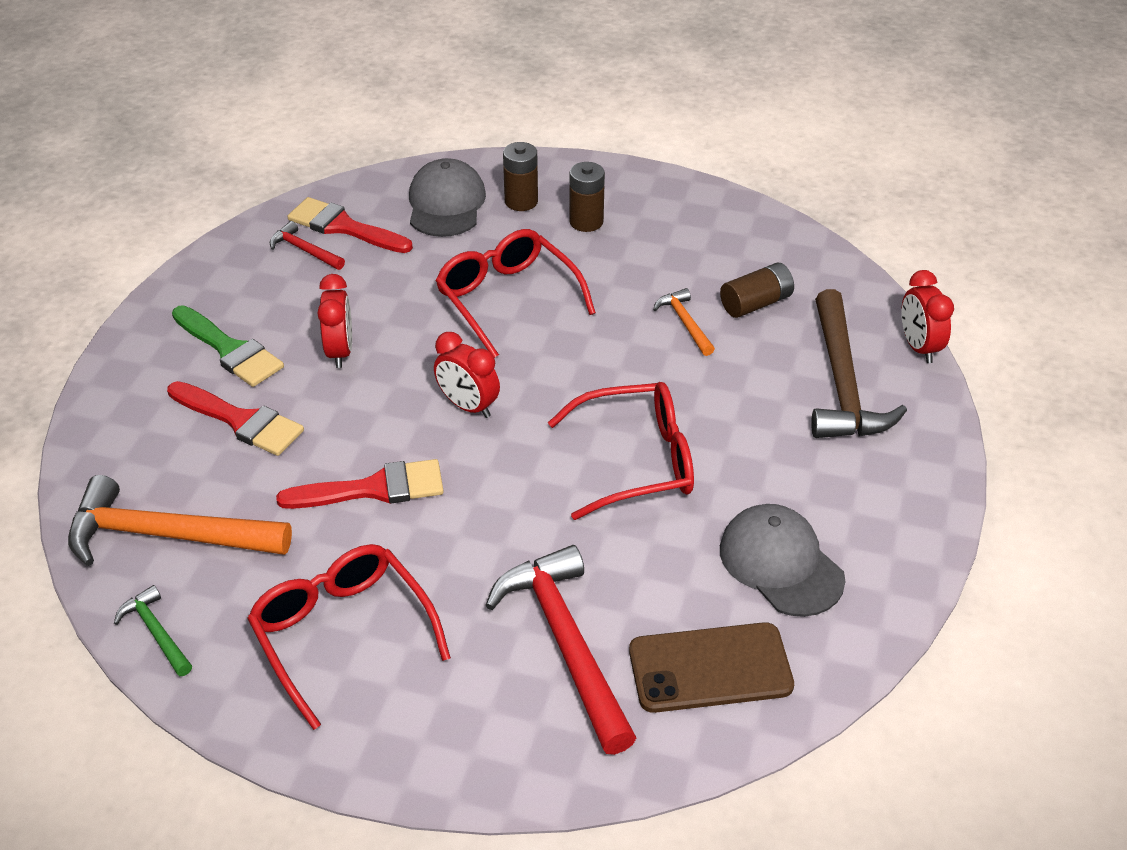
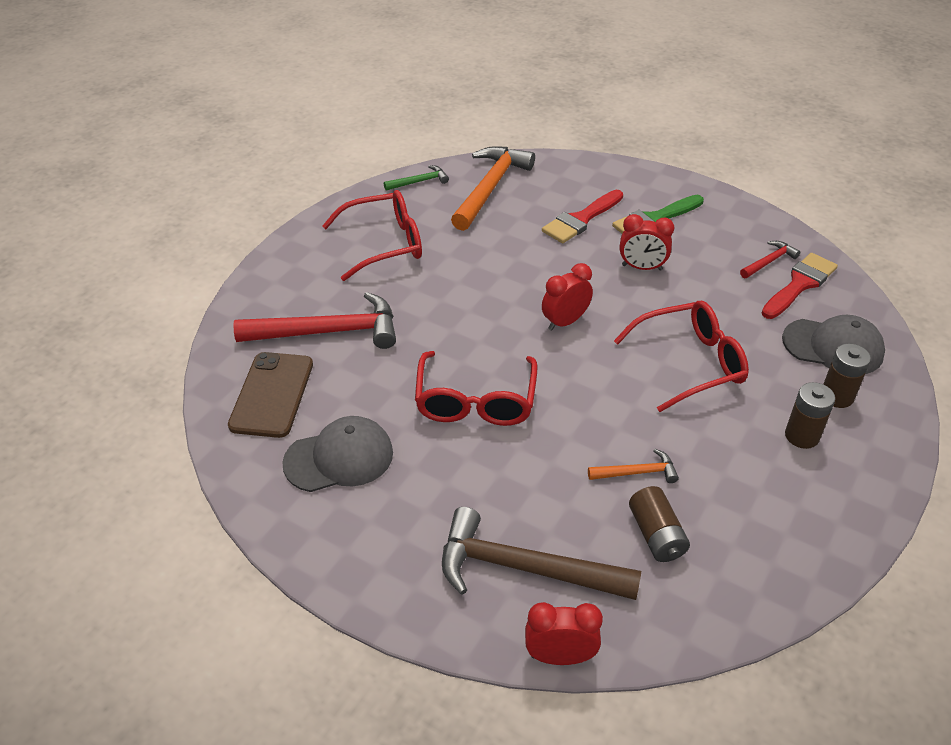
camera: 105 degrees right, 0 degrees up
red brush [276,459,444,509] -> none

